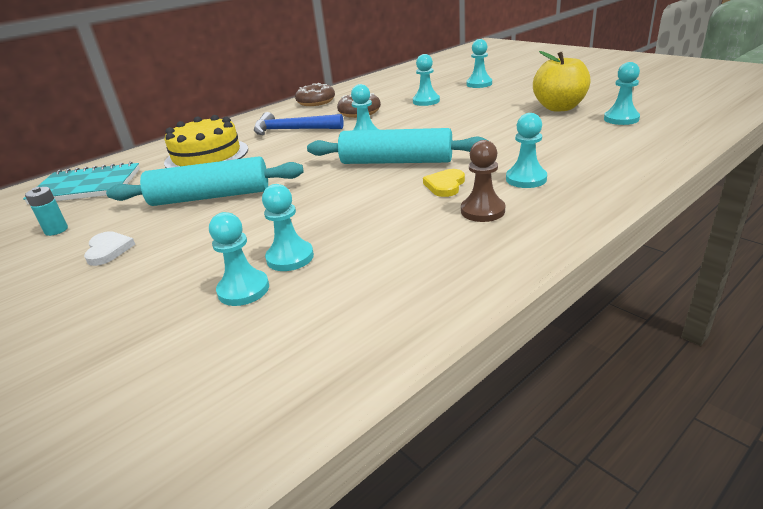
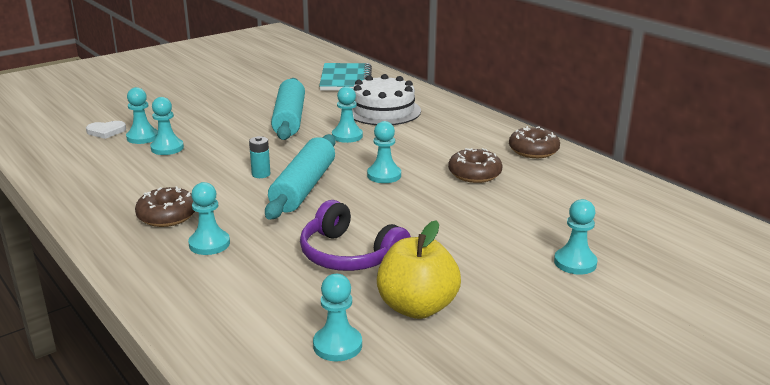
camera: 90 degrees right, 5 degrees down
turquoise battery [25,187,68,236] -> turquoise battery moved to [249,136,271,178]
white heart [84,231,136,266] -> white heart moved to [86,121,126,139]
yellow cake [164,115,248,168] -> white cake [352,74,421,125]
blue hammer [254,112,344,135] -> none
turquoise pawn [413,54,440,106] -> turquoise pawn moved to [332,86,363,143]
yellow heart [423,169,465,197] -> none
brown pawn [461,140,505,222] -> brown donut [135,186,195,227]
none -> purple headphones [300,200,411,271]

